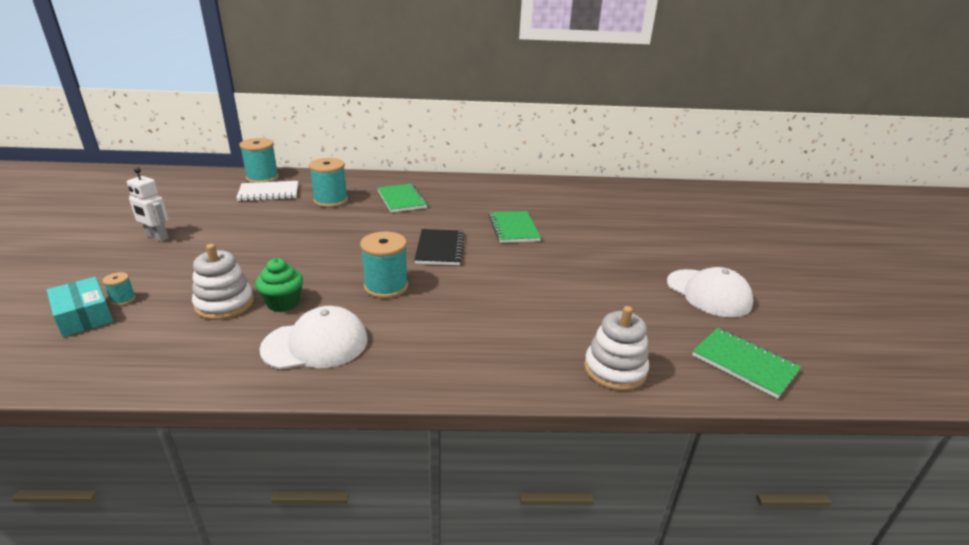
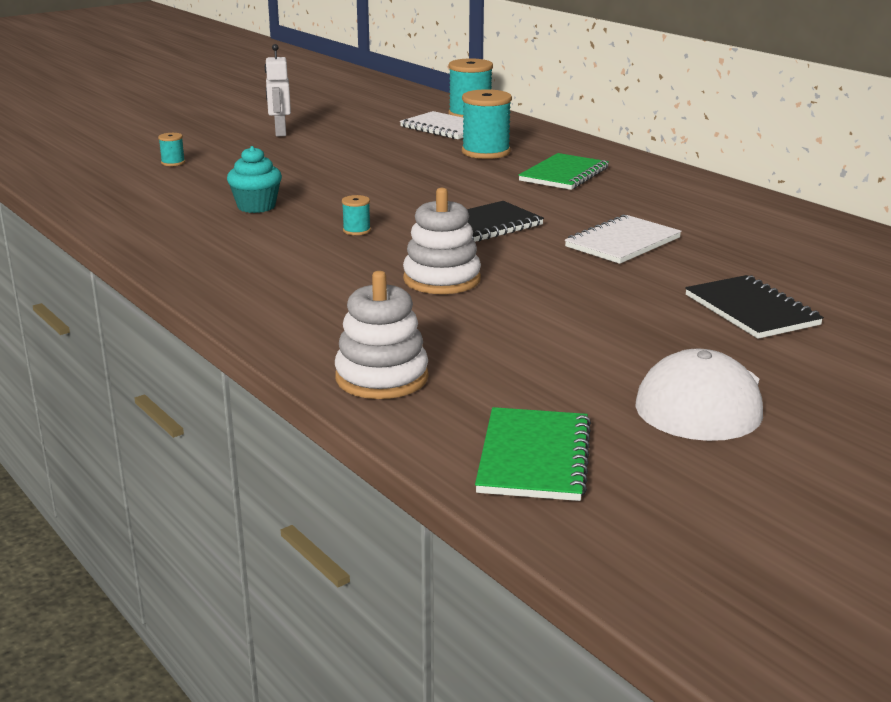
camera: 55 degrees right, 5 degrees down
turquoise box [47,277,113,337] -> none
white stacking toy [192,244,254,320] -> white stacking toy moved to [403,188,481,294]
green cupcake [255,258,303,312] -> turquoise cupcake [227,146,282,213]
white cap [260,306,368,369] -> none
turquoise spool [360,231,408,299] -> turquoise spool [342,195,371,235], size x0.47
green notebook [489,211,541,243] -> white notebook [565,214,682,264]
none -> black notebook [685,275,824,339]

